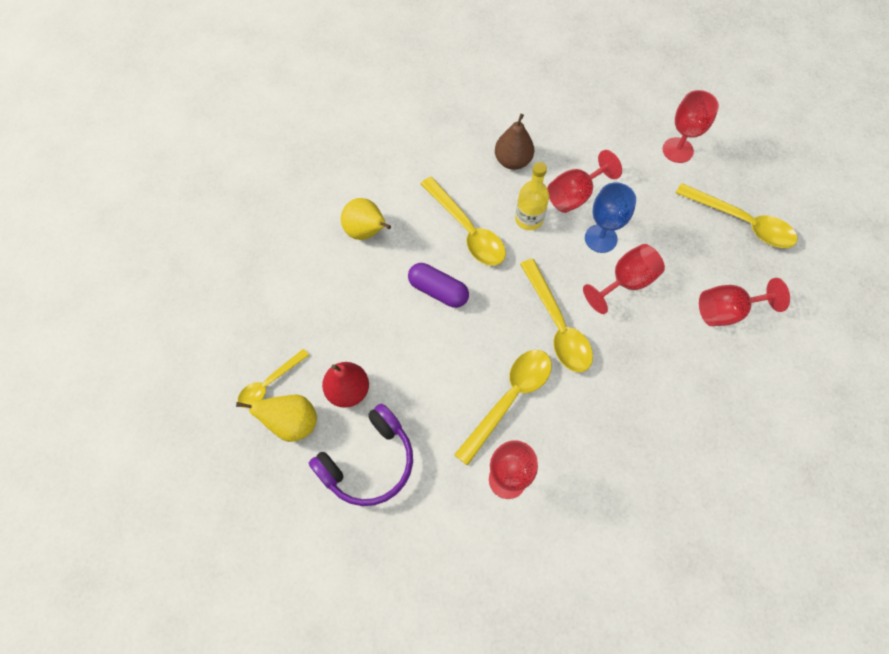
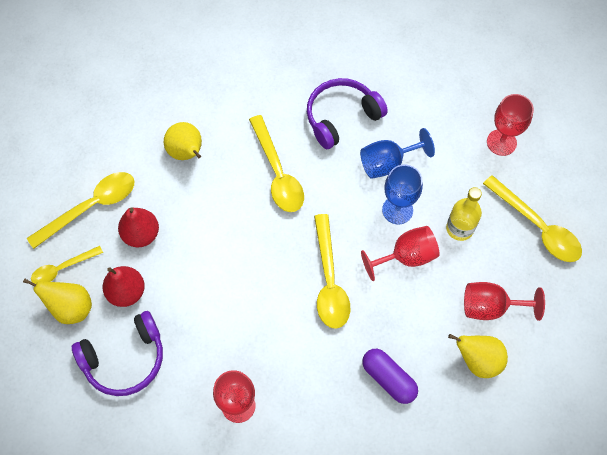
camera: 15 degrees right, 0 degrees up
purple capsule [408,263,469,308] -> purple capsule moved to [362,349,418,404]
yellow spoon [454,350,551,466] -> yellow spoon moved to [27,172,134,249]
brown pear [495,114,534,170] -> purple headphones [307,78,388,149]
yellow bottle [515,162,549,230] -> yellow bottle moved to [446,187,482,241]
red goblet [547,150,622,213] -> blue goblet [360,128,435,179]
none -> red pear [118,207,159,247]
none -> yellow pear [448,334,508,378]

